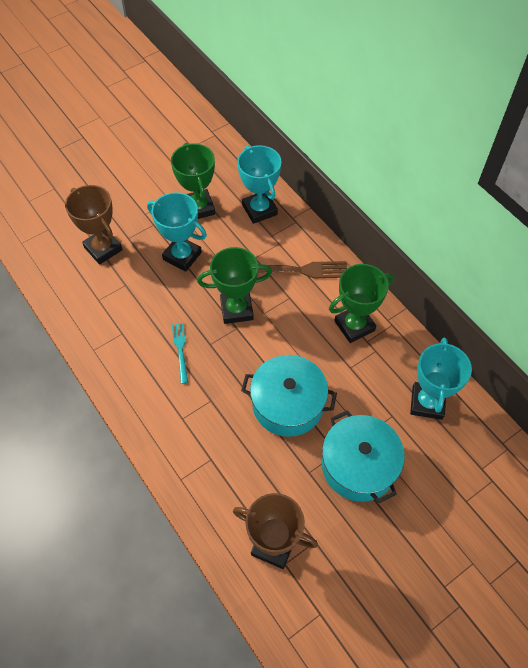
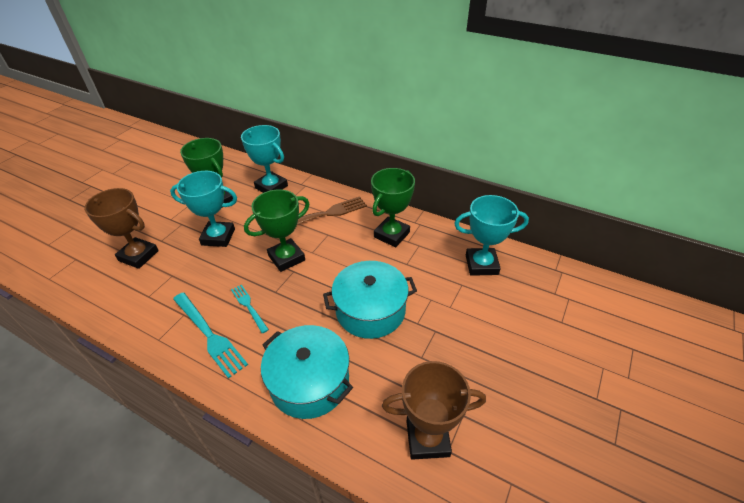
camera: 25 degrees left, 15 degrees down
turquoise pot [322,410,405,503] -> turquoise pot moved to [261,325,353,419]
turquoise trophy [410,338,472,420] -> turquoise trophy turned 75 degrees counterclockwise [454,195,529,276]
none -> turquoise fork [173,292,248,379]

